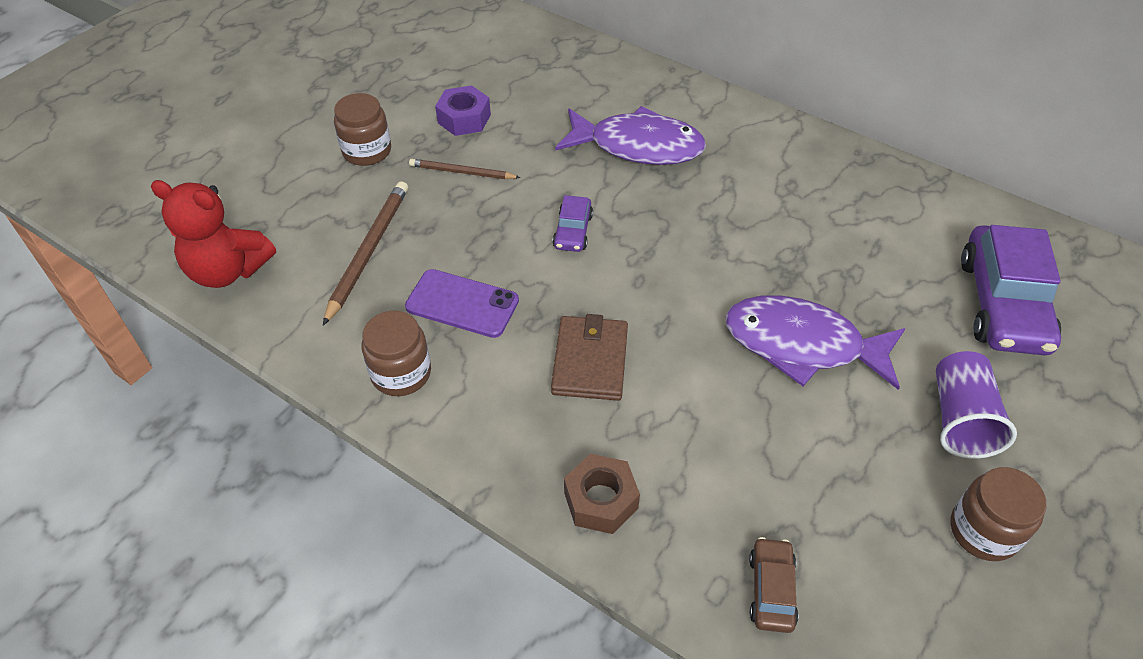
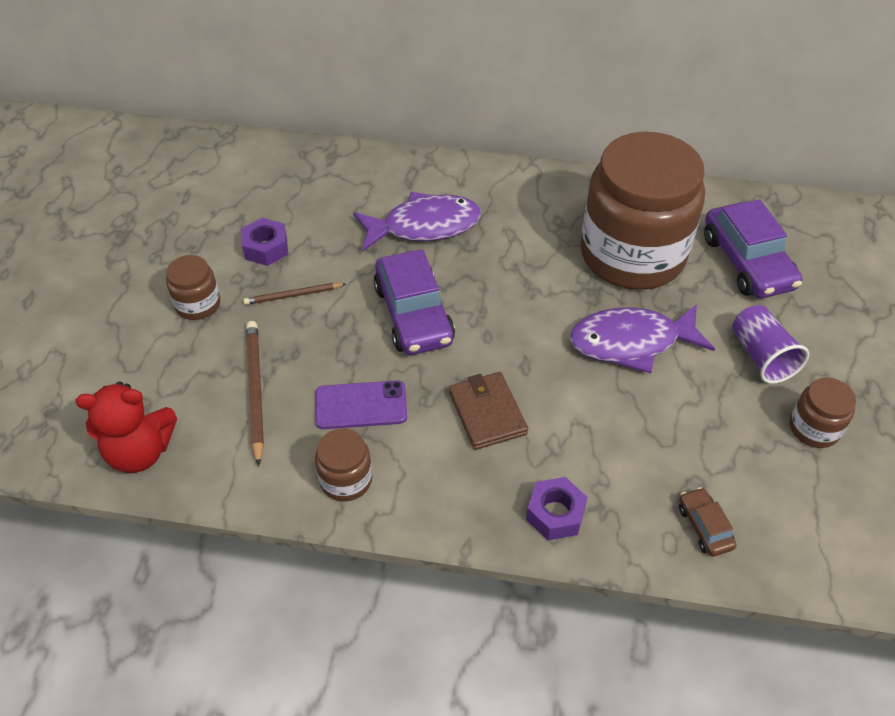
camera: 25 degrees left, 0 degrees up
purple car [553,195,593,252] -> purple car [374,249,455,355], size x2.07
brown nut [564,454,640,534] -> purple nut [526,477,588,540]
none -> brown jar [580,132,705,290]

